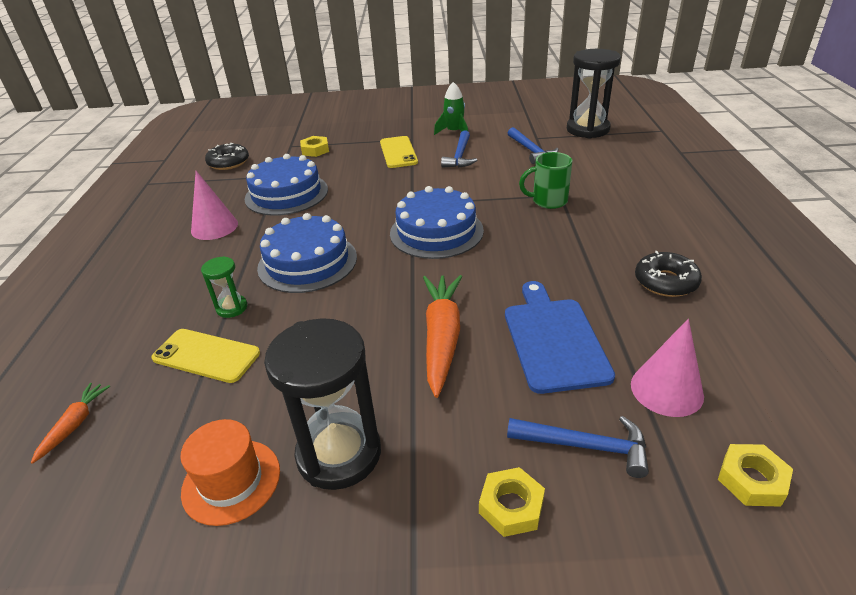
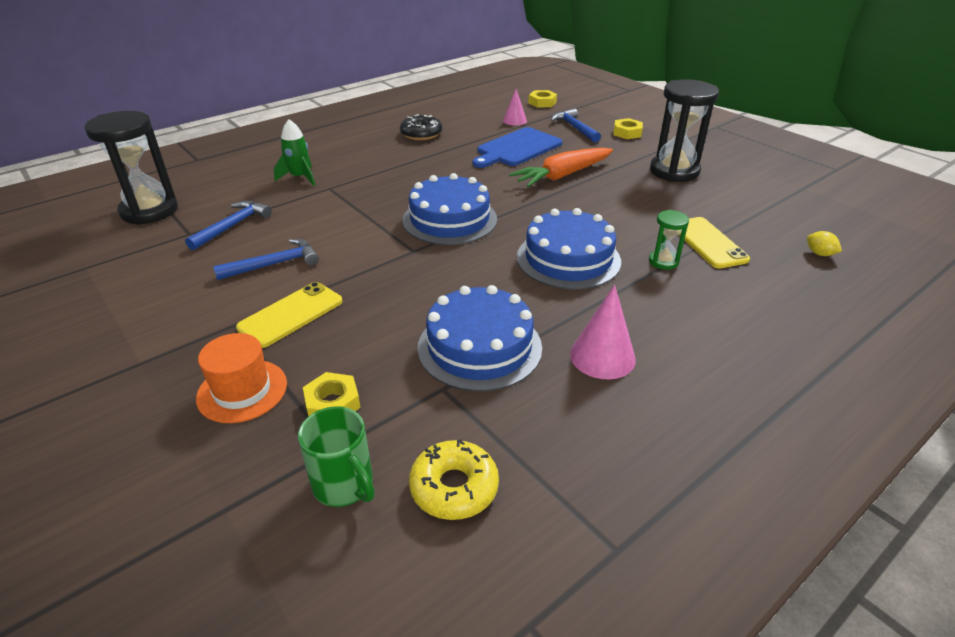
camera: 130 degrees left, 0 degrees up
orange carrot [31,383,110,464] -> yellow lemon [807,231,842,256]
orange hat [180,419,280,526] -> orange hat moved to [196,333,287,423]
black donut [205,143,249,170] -> yellow donut [409,439,499,520]
green rocket [434,82,468,135] -> green rocket moved to [274,119,315,186]
green mug [519,152,573,209] -> green mug moved to [298,406,375,507]
pink cone [631,319,704,417] -> pink cone [503,89,527,126], size x0.65

